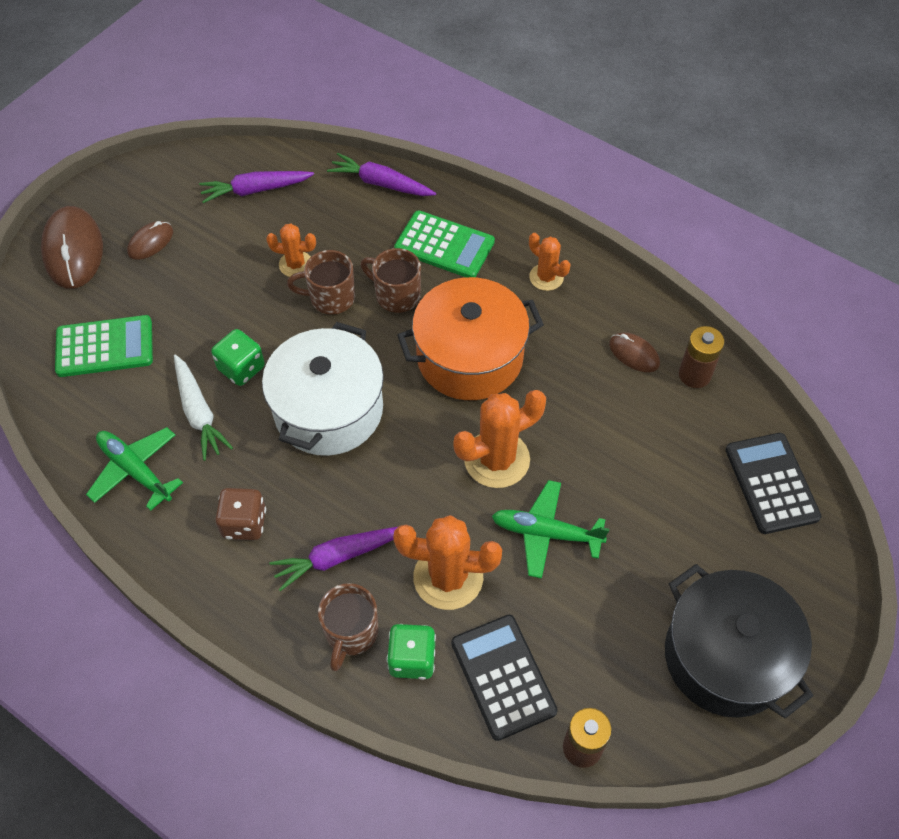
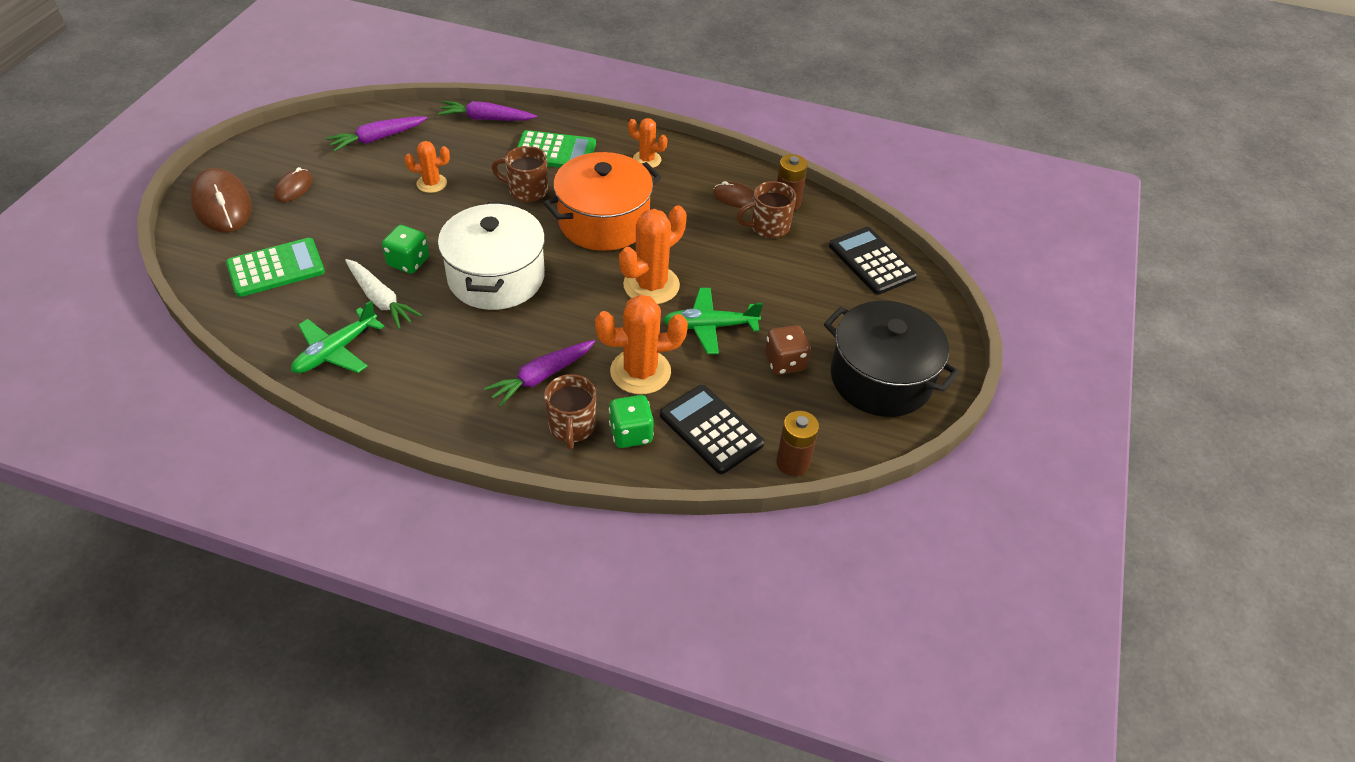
camera: 20 degrees left, 10 degrees down
green plane [86,427,183,511] -> green plane turned 75 degrees counterclockwise [291,300,385,373]
brown dice [215,488,266,540] -> brown dice moved to [765,325,811,375]
brown mug [287,250,355,315] -> brown mug moved to [736,181,796,238]

